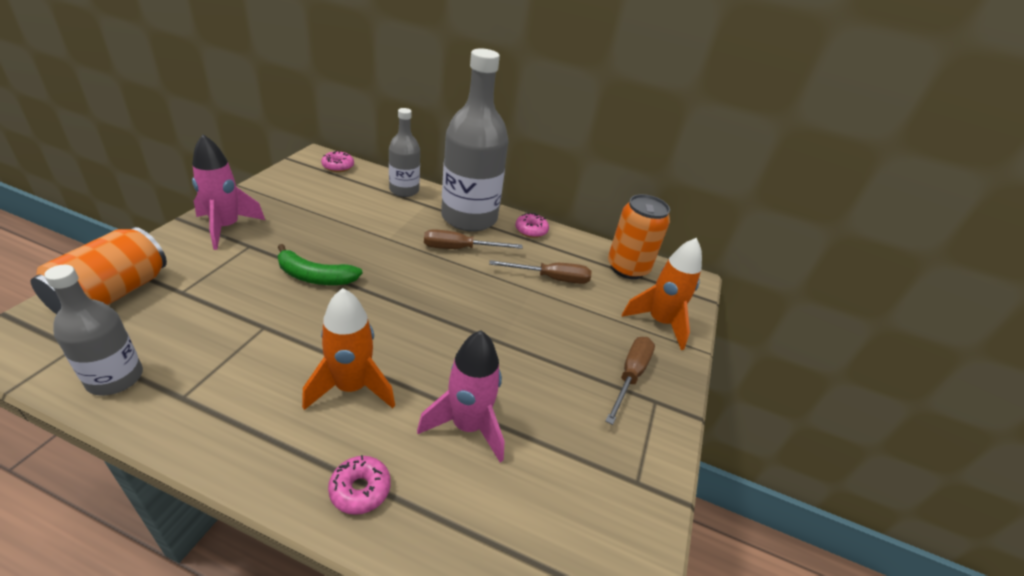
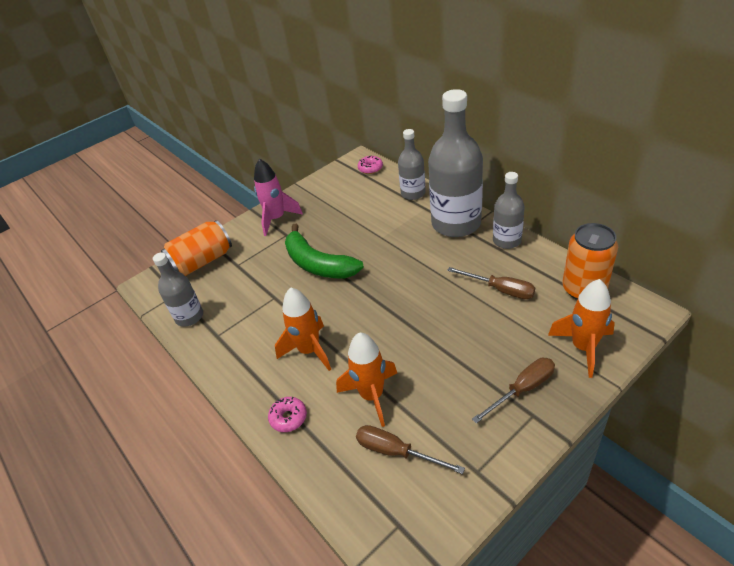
camera: 40 degrees right, 5 degrees up
green banana [278,244,363,285] -> green banana [285,224,364,279], size x1.51
pink rocket [417,330,505,463] -> orange rocket [336,332,397,427]
brown screwdriver [424,229,523,249] -> brown screwdriver moved to [356,425,465,474]
pink donut [515,213,549,238] -> grey bottle [493,172,525,249]

